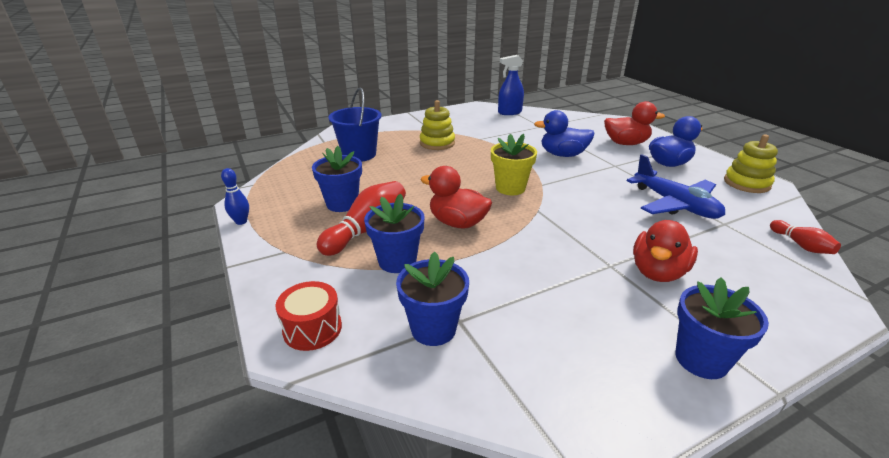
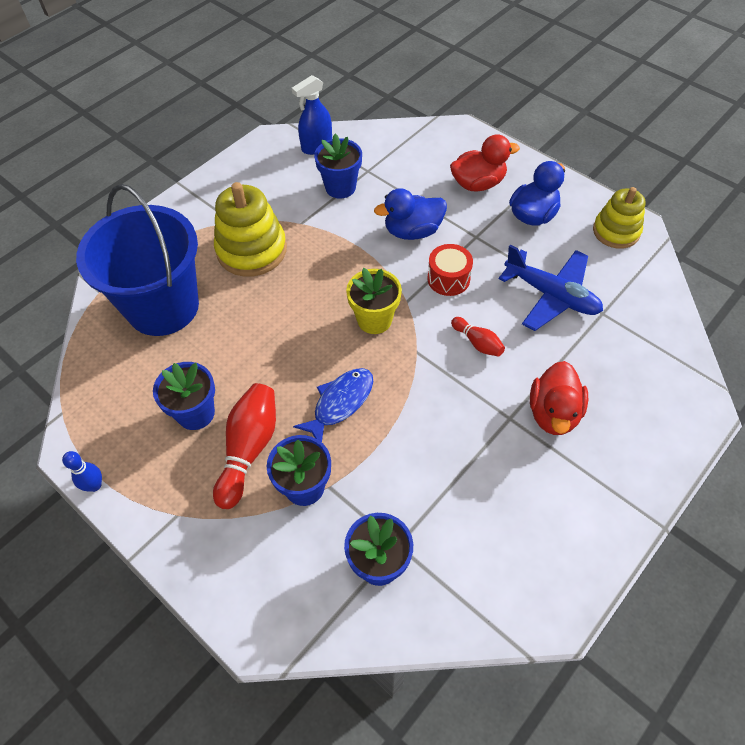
camera: 20 degrees left, 25 degrees up
red drum [275,281,342,351] -> red drum moved to [428,244,473,296]
blue bucket [328,87,382,162] -> blue bucket [76,184,199,336], size x1.61
yellow stacking toy [420,100,455,150] -> yellow stacking toy [214,182,287,277], size x1.50
red duck [420,166,492,229] -> blue fish [293,368,373,442]
blue flower pot [675,277,769,379] -> blue flower pot moved to [314,134,362,199]
red bowling pin [770,220,841,254] -> red bowling pin moved to [451,317,505,357]

